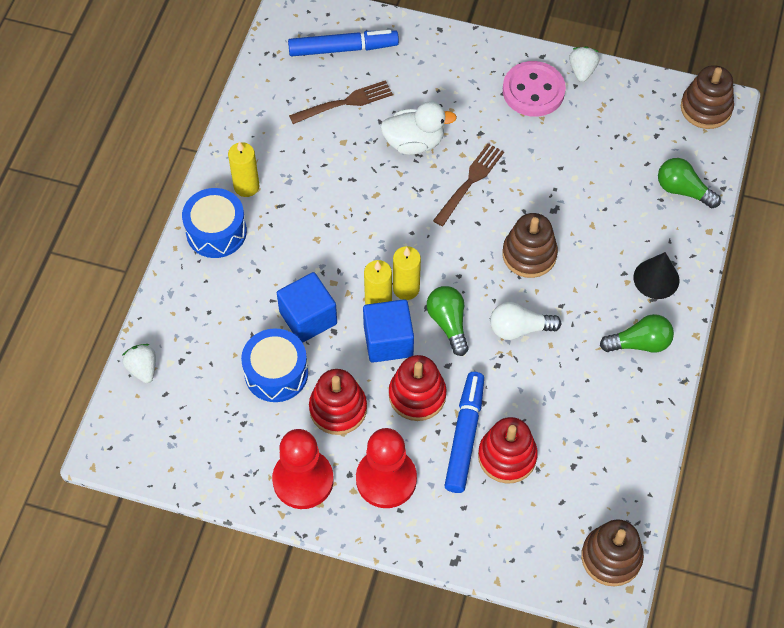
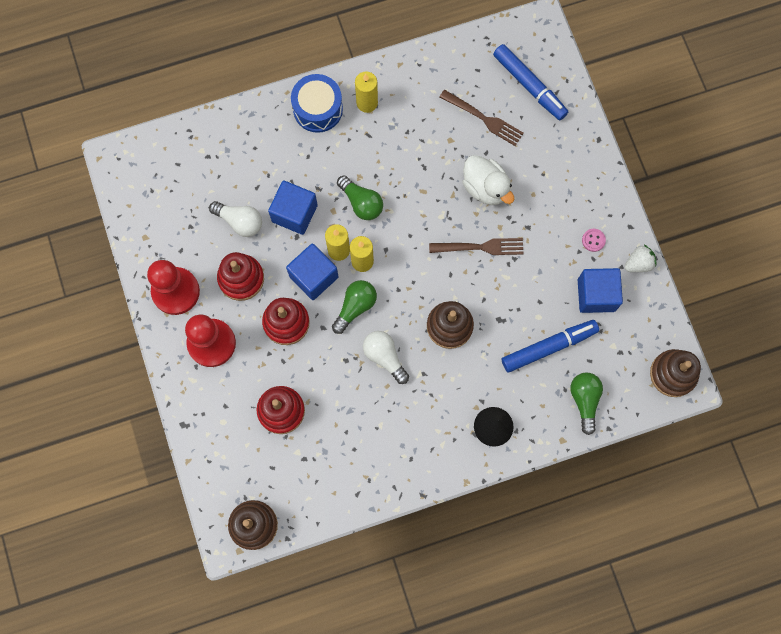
camera: 55 degrees right, 15 degrees up
white strawberry [122,344,156,383] -> none
blue drum [241,328,308,402] -> white light bulb [209,201,262,237]
blue marker [444,372,484,493] -> blue marker moved to [502,320,599,372]
pink button [503,61,566,117] -> pink button [582,229,606,252], size x0.42
green light bulb [600,314,674,353] -> green light bulb moved to [337,175,383,220]
none -> blue cube [578,268,623,313]

